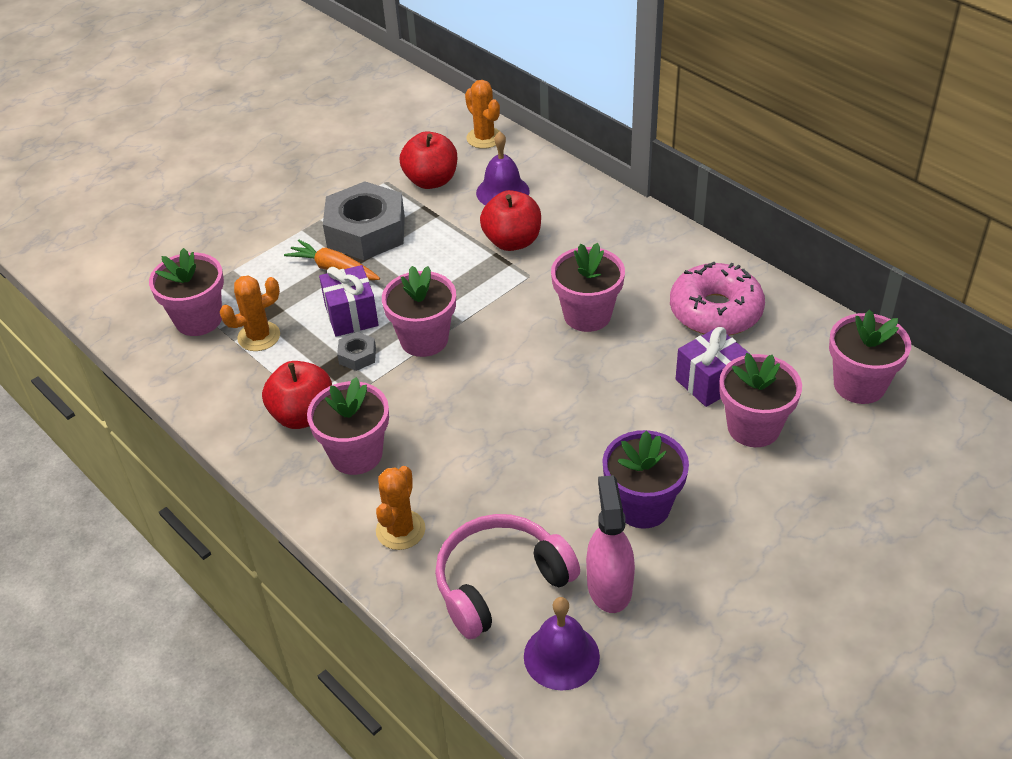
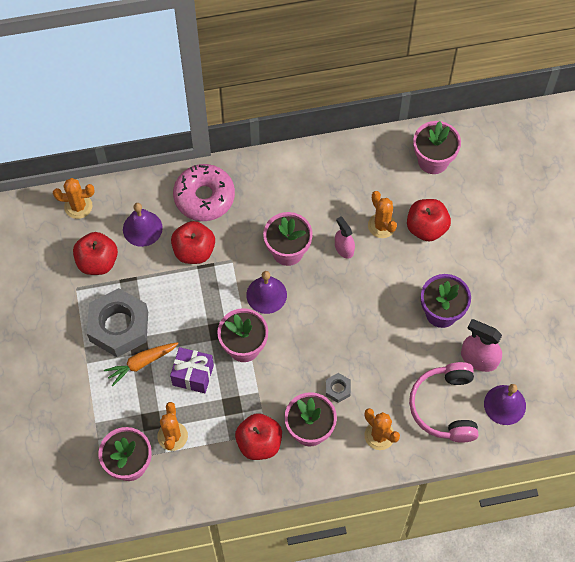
camera: 60 degrees left, 20 degrees up
grey nut [337,332,376,371] -> grey nut moved to [326,373,351,403]
pink donut [670,262,765,336] -> pink donut moved to [173,164,235,221]
purple gift [676,327,750,407] -> orange cactus [368,191,397,238]
pink flower pot [719,353,802,447] -> red apple [407,199,451,242]
none -> purple bell [246,271,287,314]
none -> pink spray bottle [335,217,355,259]

